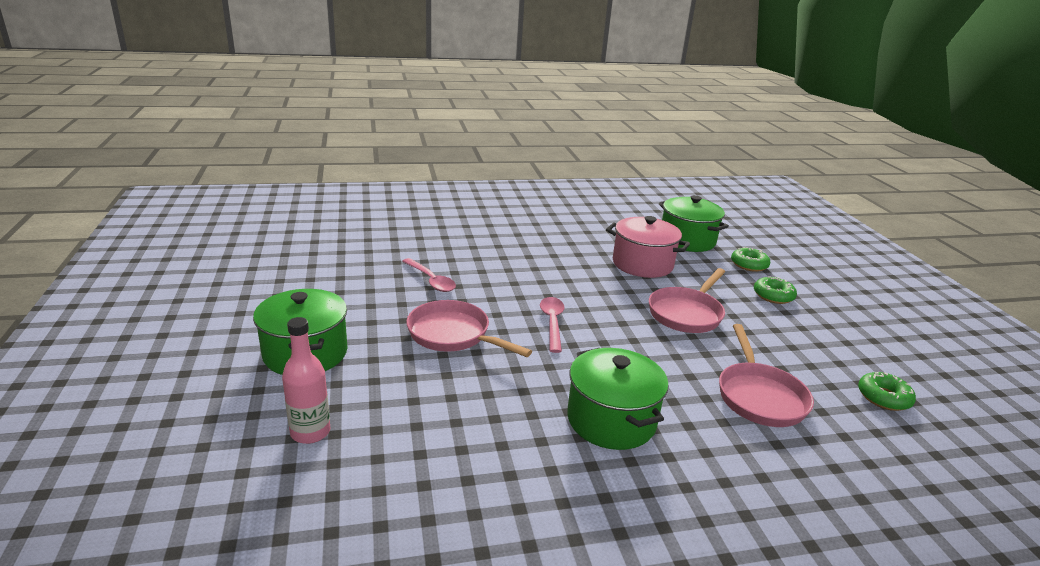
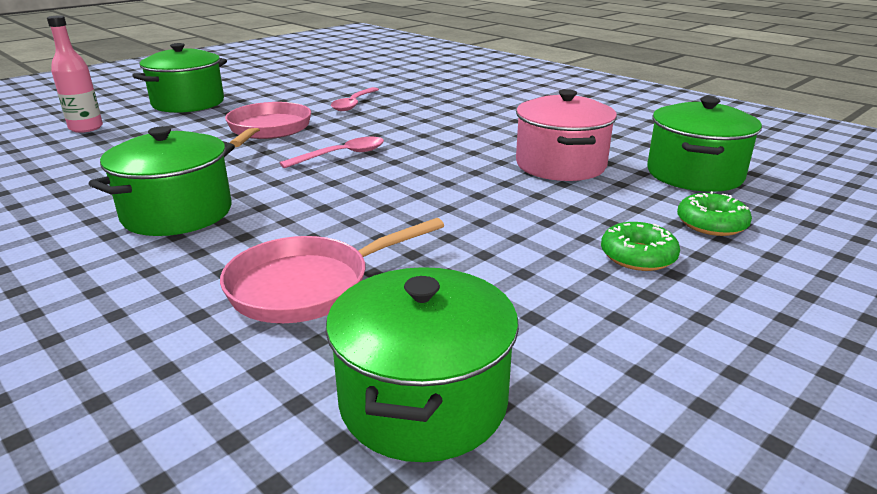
camera: 60 degrees right, 0 degrees up
pink pan [649,268,725,333] -> none
green donut [858,372,916,411] -> green pot [326,267,519,462]

